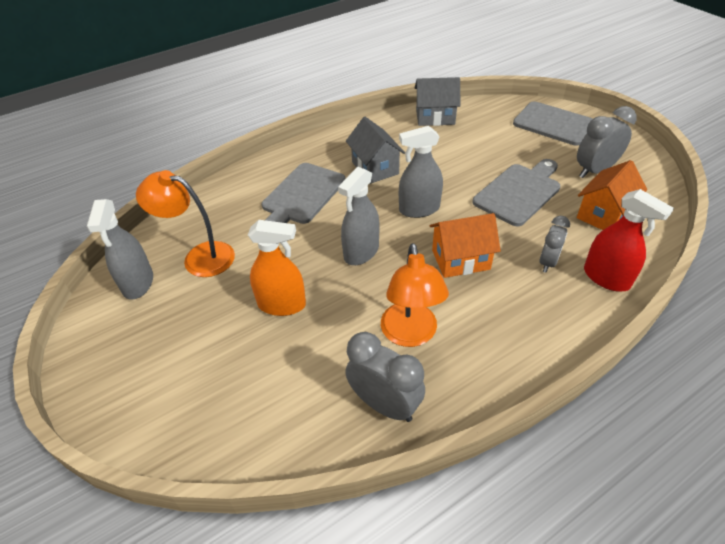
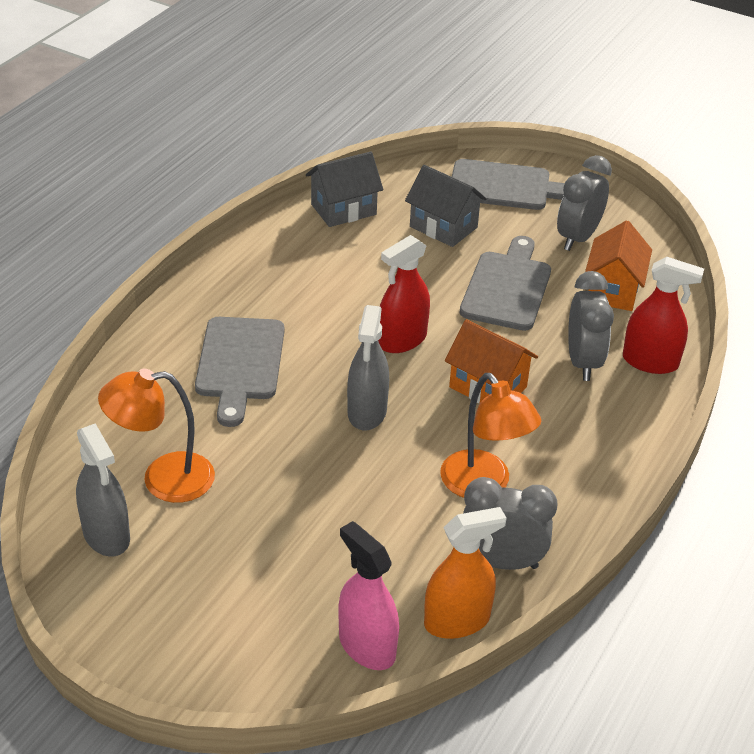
camera: 30 degrees left, 5 degrees down
orange spray bottle [248,220,306,316] -> orange spray bottle moved to [424,507,507,639]
grey house [346,117,405,184] -> grey house moved to [405,165,487,247]
grey spray bottle [399,126,443,218] -> red spray bottle [378,235,430,353]
orange house [430,213,501,278] -> orange house turned 75 degrees clockwise [445,319,538,403]
grey clock [540,216,570,273] -> grey clock [568,271,614,381], size x1.54
none -> pink spray bottle [338,521,399,670]

